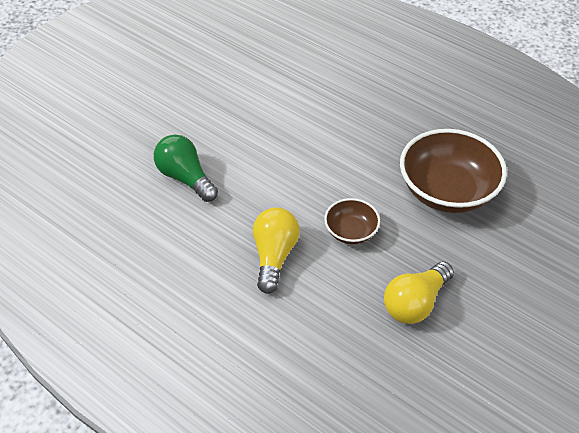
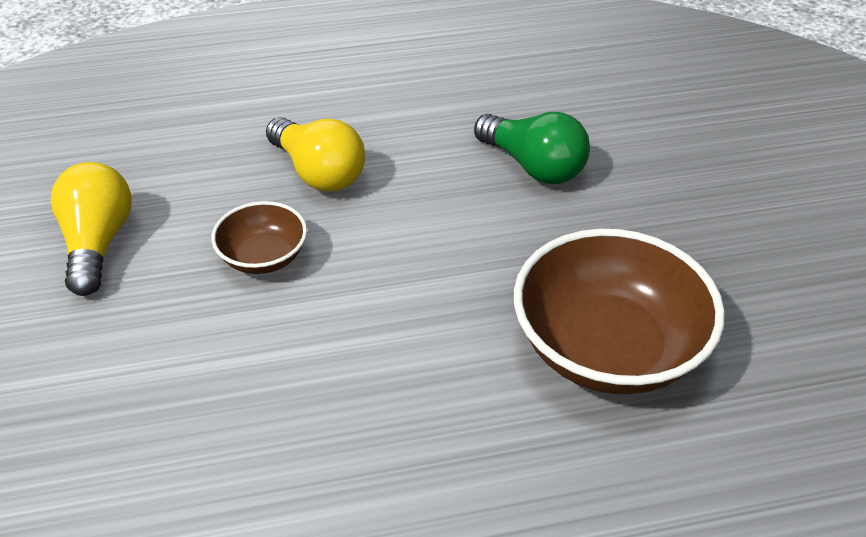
camera: 130 degrees right, 5 degrees down
green light bulb [154,135,218,202] -> green light bulb turned 45 degrees clockwise [474,112,590,184]
brown bowl [400,129,507,213] -> brown bowl moved to [514,229,725,394]

